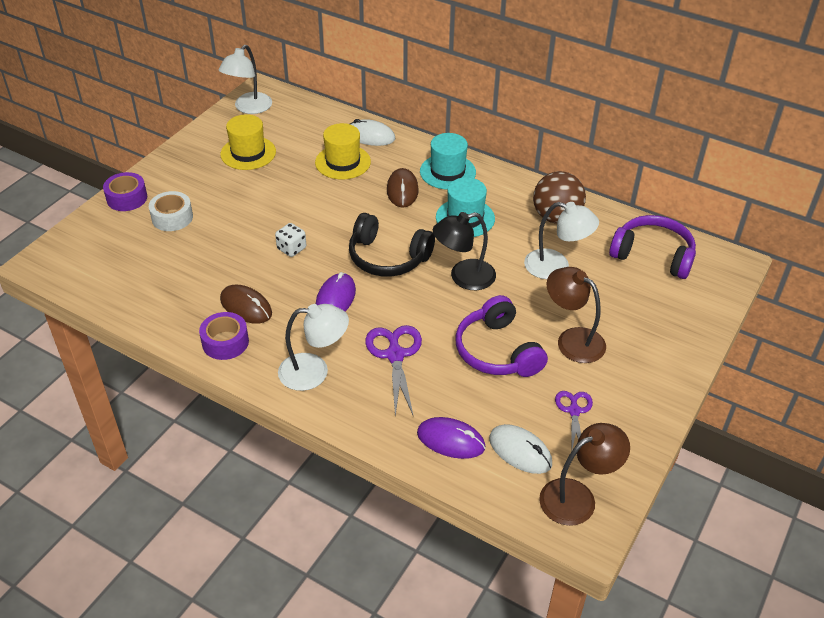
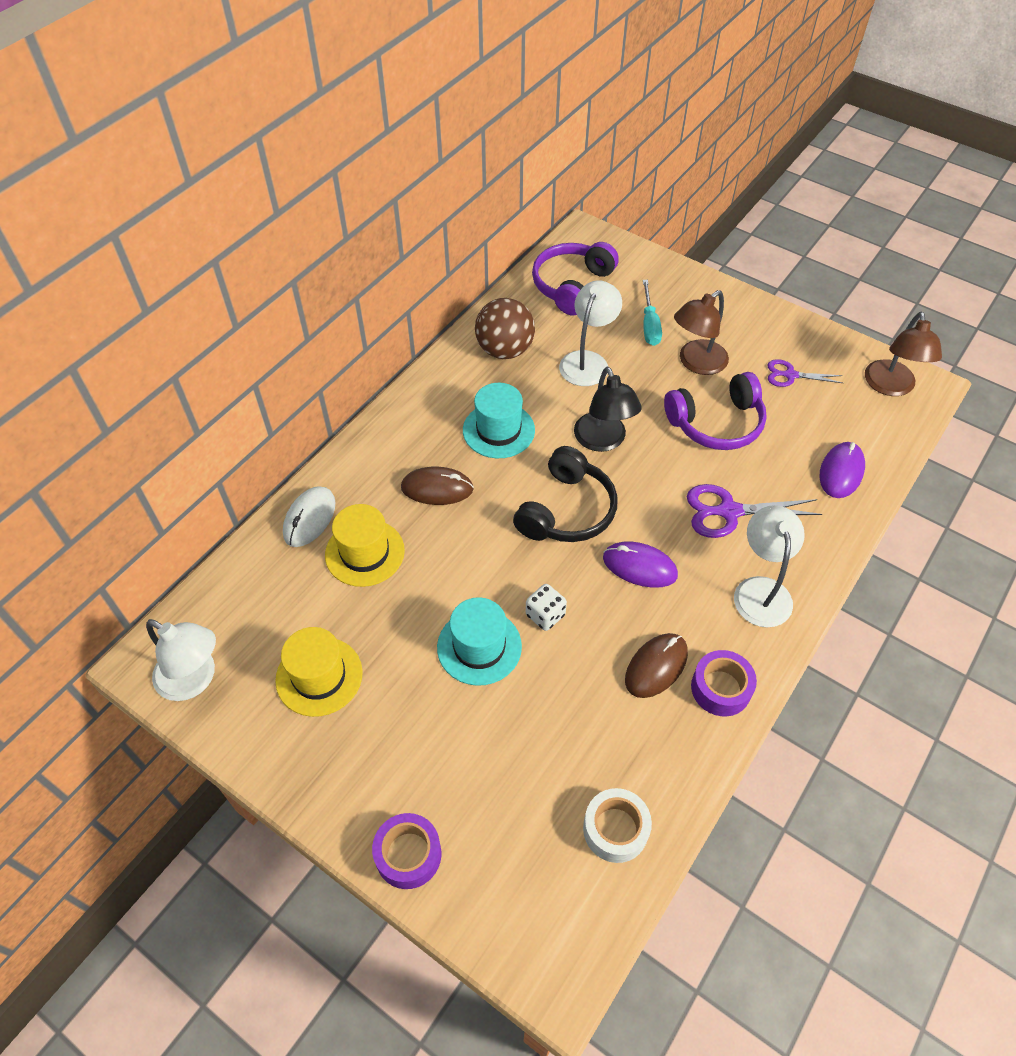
camera: 85 degrees left, 10 degrees up
white tape [149,191,193,231] -> white tape moved to [583,788,652,863]
turquoise hat [420,133,476,190] -> turquoise hat moved to [437,597,522,686]
white mouse [489,424,552,474] -> none
brown lamp [539,423,630,526] -> brown lamp turned 150 degrees counterclockwise [865,312,942,396]
none -> turquoise screwdriver [643,280,662,346]

